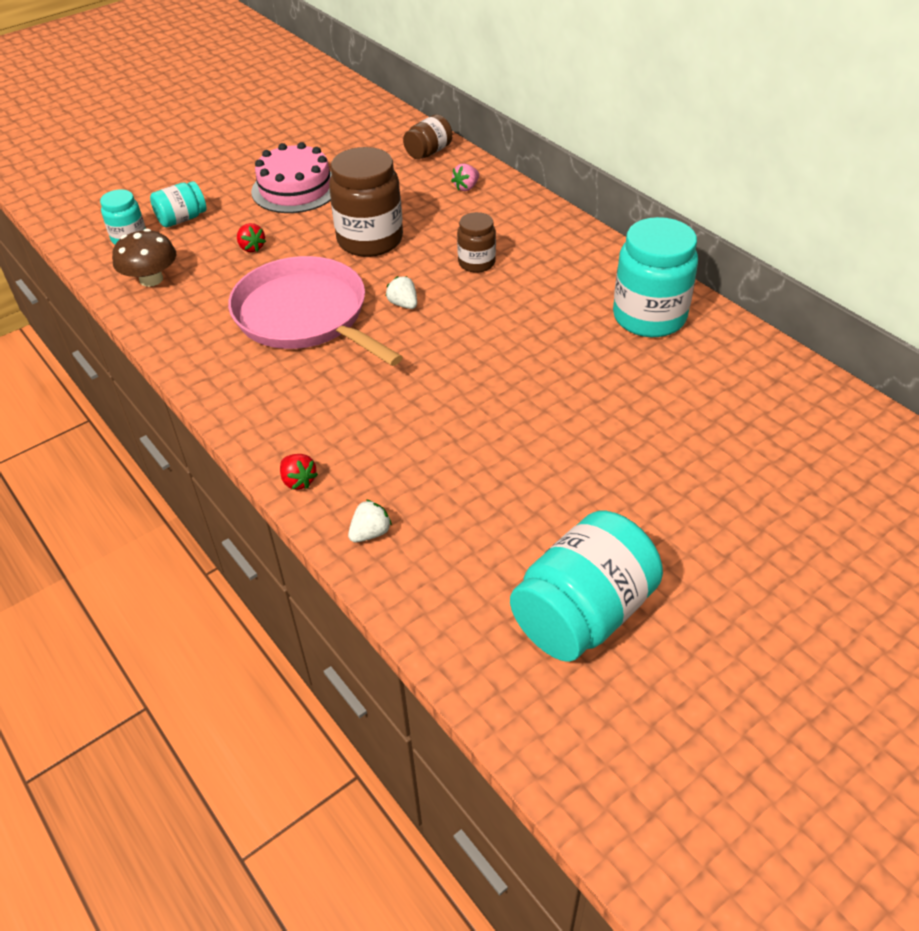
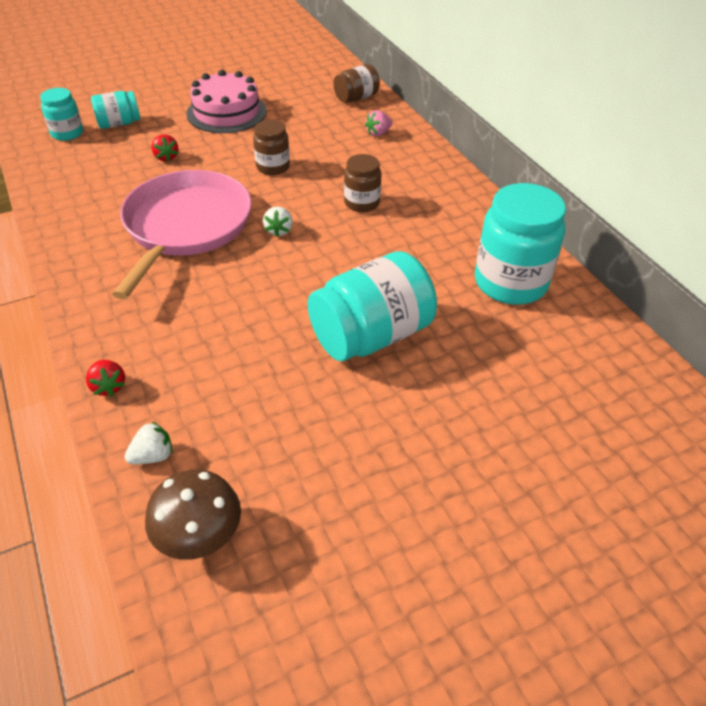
camera: 10 degrees right, 0 degrees up
brown mushroom [112,229,176,287] -> brown mushroom moved to [145,470,241,560]
pink pan [228,256,403,366] -> pink pan turned 45 degrees clockwise [112,170,252,299]
brown jar [329,147,403,257] -> brown jar [253,120,290,175], size x0.54
white strawberry [386,276,417,309] -> white strawberry turned 150 degrees counterclockwise [263,207,293,237]
turquoise jar [510,511,663,662] -> turquoise jar moved to [308,251,437,361]

